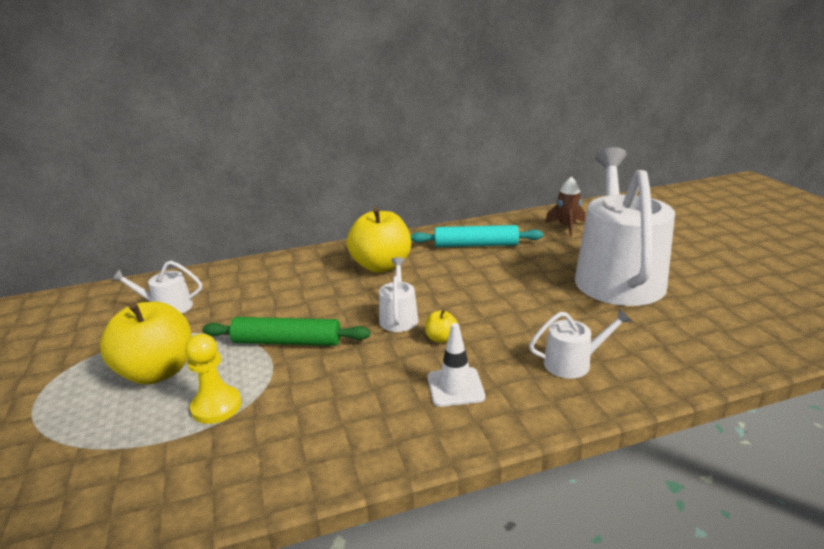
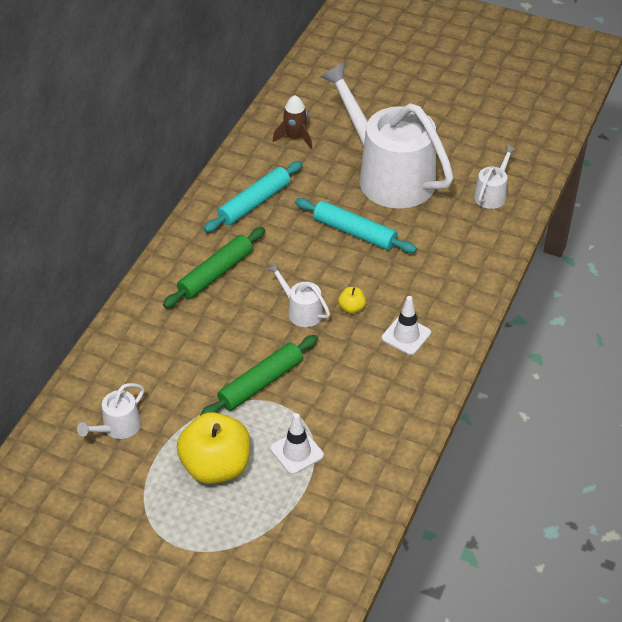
camera: 50 degrees left, 20 degrees up
yellow pawn [185,334,242,424] -> white traffic cone [270,413,324,474]
yellow apple [347,207,411,273] -> green rolling pin [163,227,265,308]
white watering can [529,309,632,379] -> white watering can moved to [474,145,517,209]
none -> turquoise rolling pin [295,198,417,253]

